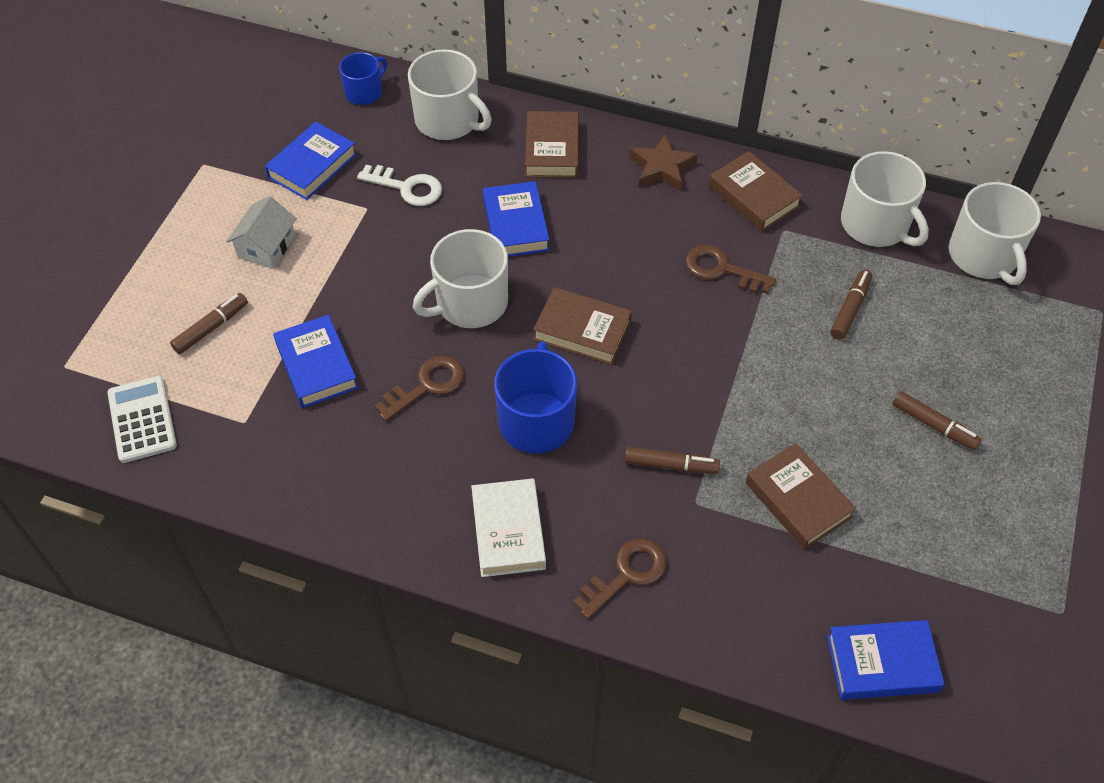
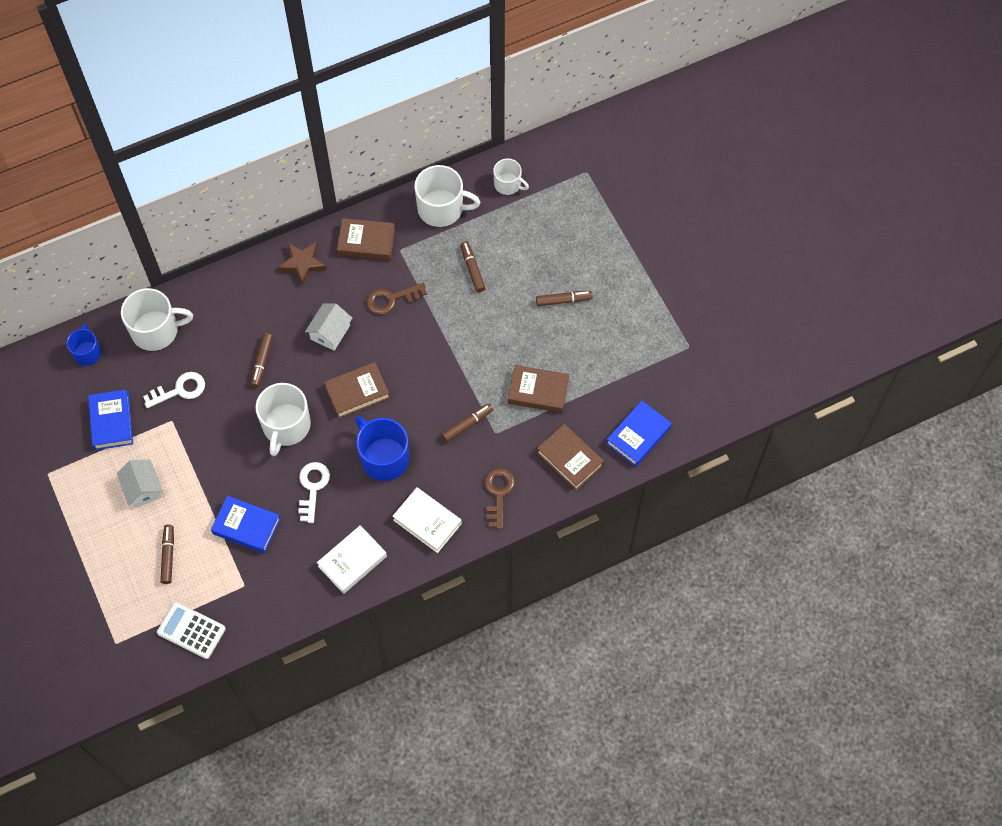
camera: 45 degrees left, 10 degrees up
brown key [374,356,464,422] -> white key [298,462,330,523]
blue book [483,181,550,257] -> brown marker [251,333,273,387]
brown book [525,111,579,178] -> brown book moved to [537,424,604,490]
white mug [949,182,1041,285] -> white mug [493,159,529,195], size x0.59
none -> white house [305,304,352,351]
none -> white book [317,525,387,594]

